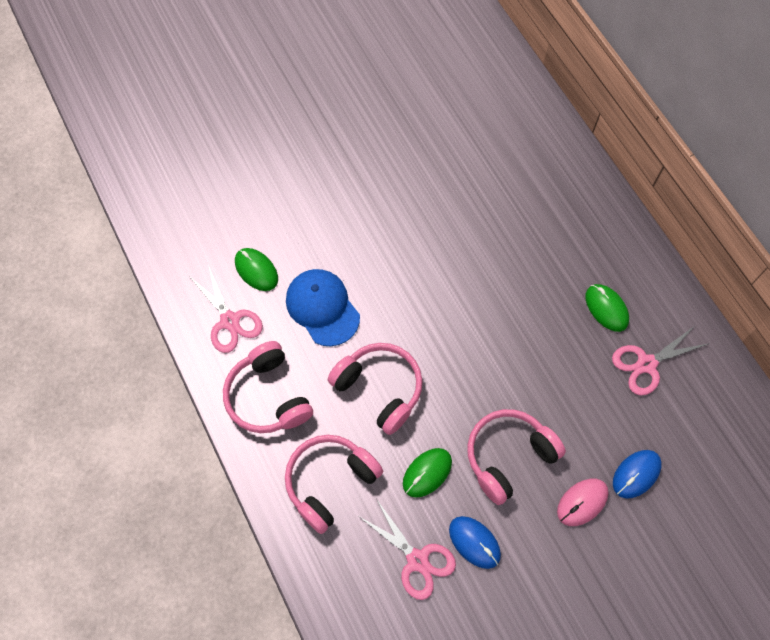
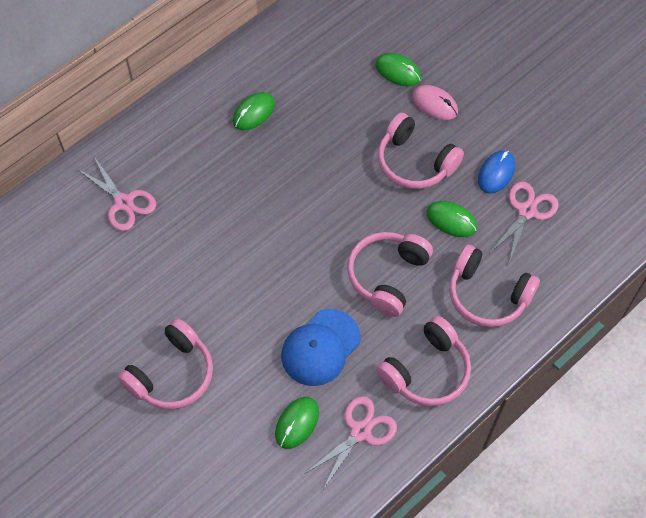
camera: 105 degrees left, 5 degrees down
pink scissors [612,325,710,396] -> pink scissors moved to [77,157,156,231]
blue mouse [613,450,662,499] -> green mouse [375,53,421,86]
none -> pink headphones [118,318,213,410]

